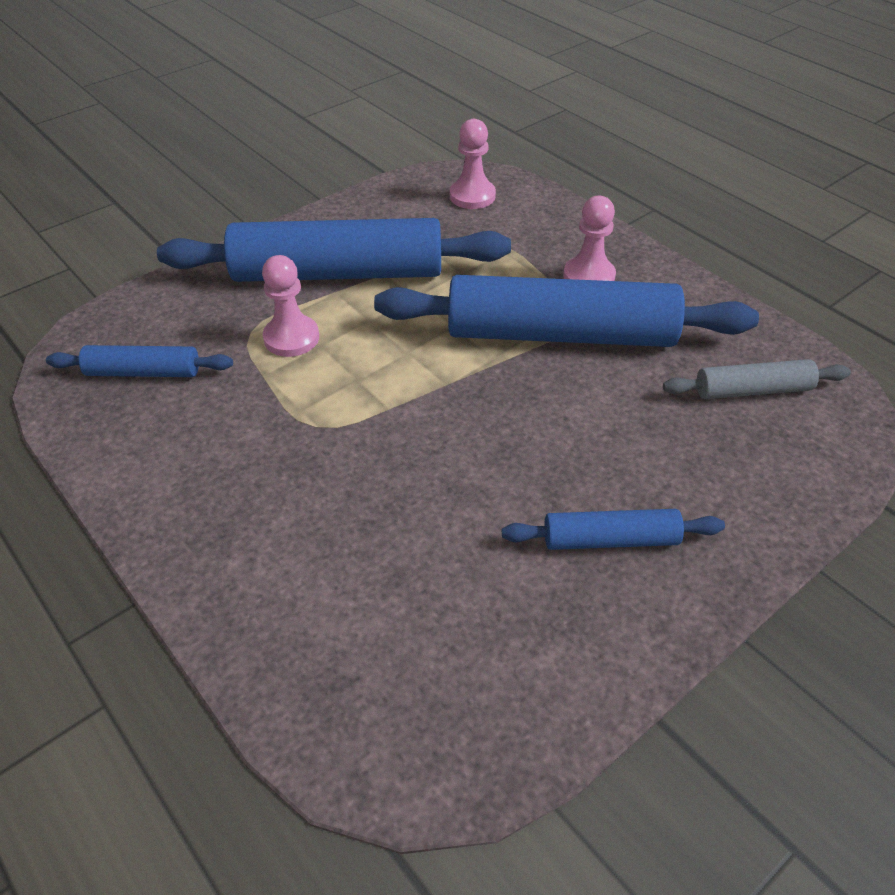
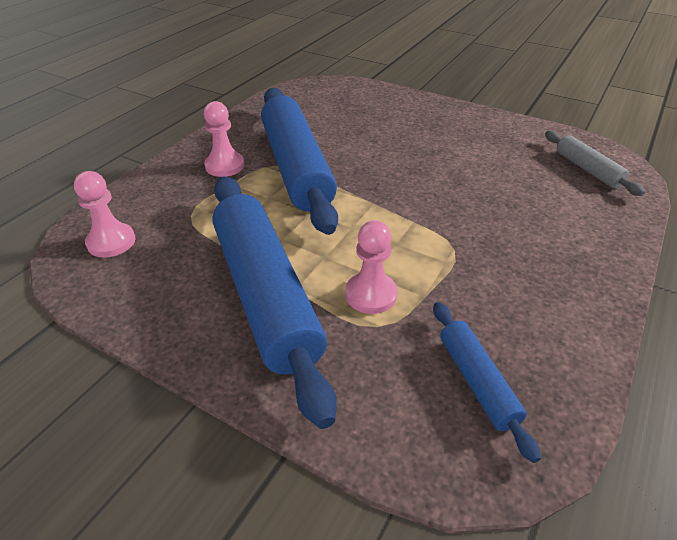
camera: 110 degrees left, 5 degrees down
blue rolling pin [502,509,725,550] -> none
grey rolling pin [663,359,851,399] -> grey rolling pin moved to [545,131,645,196]

